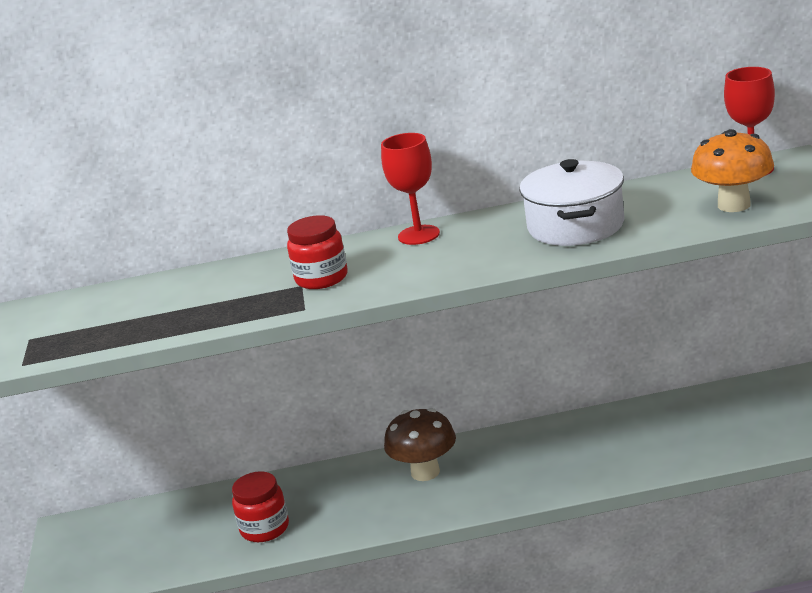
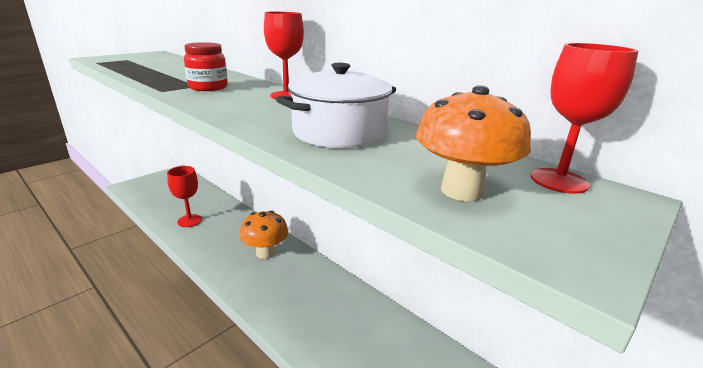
camera: 45 degrees right, 0 degrees up
red jar [232,471,289,542] -> red goblet [167,166,202,227]
brown mushroom [384,408,456,481] -> orange mushroom [239,210,289,259]

